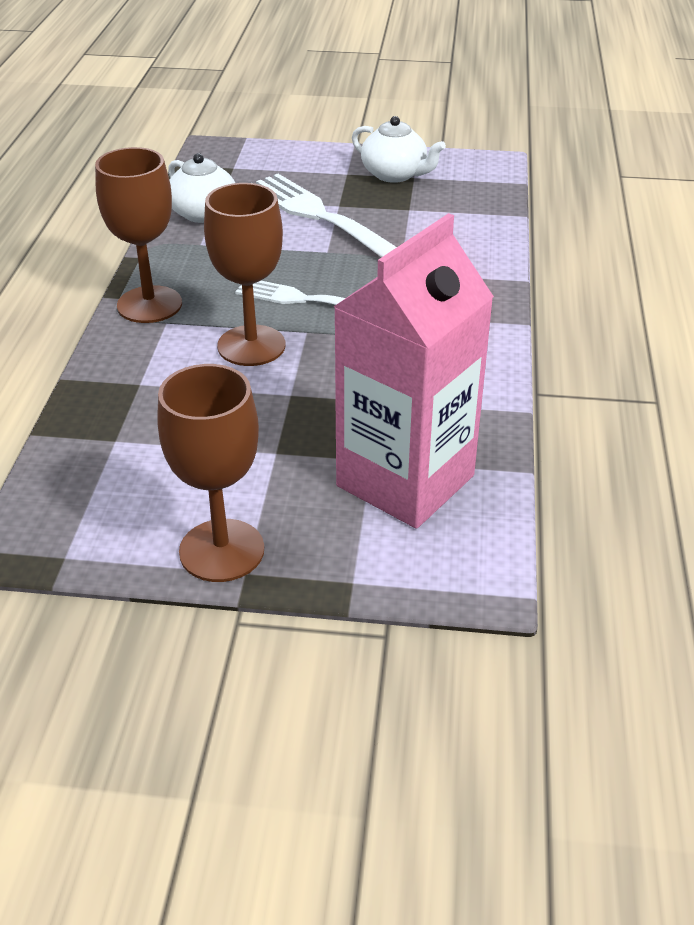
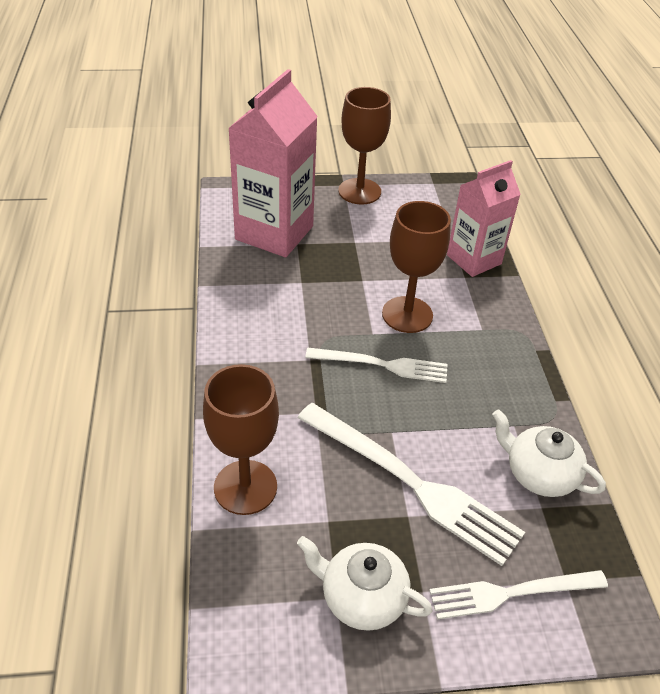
camera: 165 degrees right, 5 degrees up
brown goblet [95,147,182,323] -> brown goblet moved to [203,364,279,515]
none -> white fork [429,570,608,619]
none -> pink carton [447,160,521,277]

